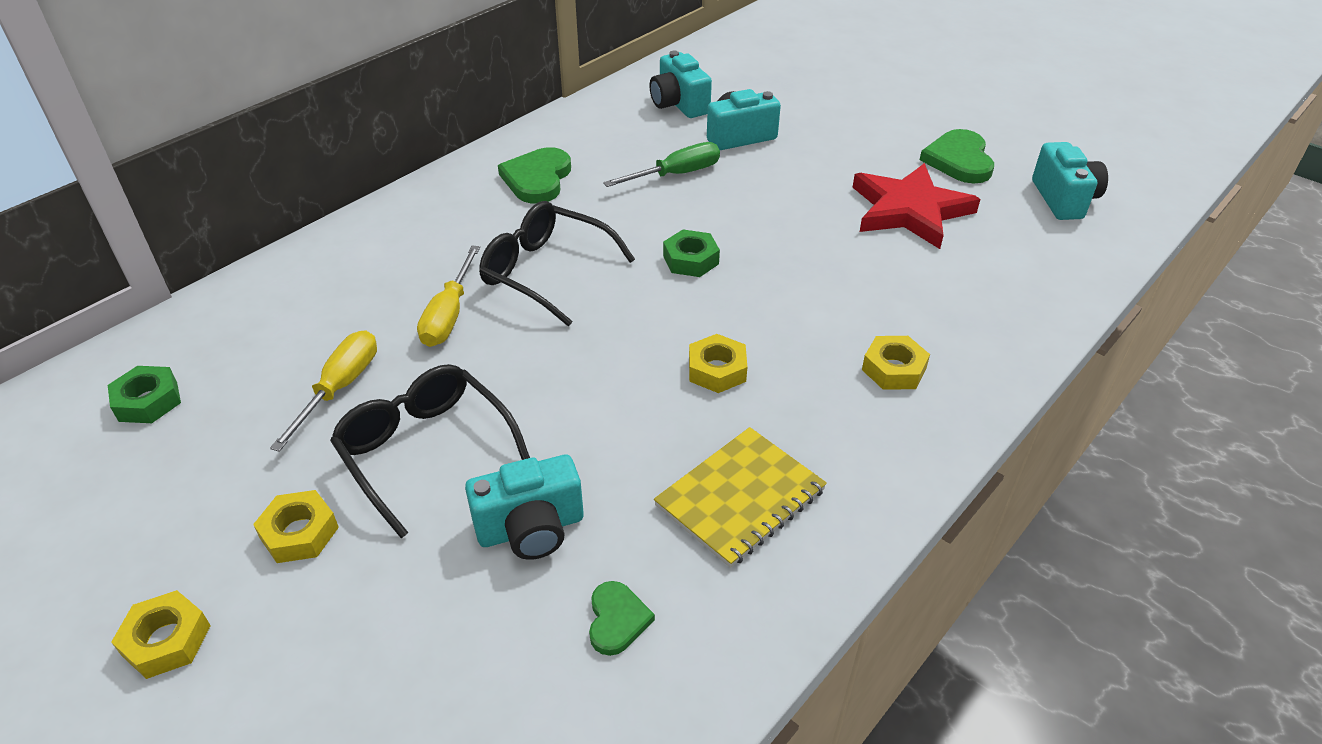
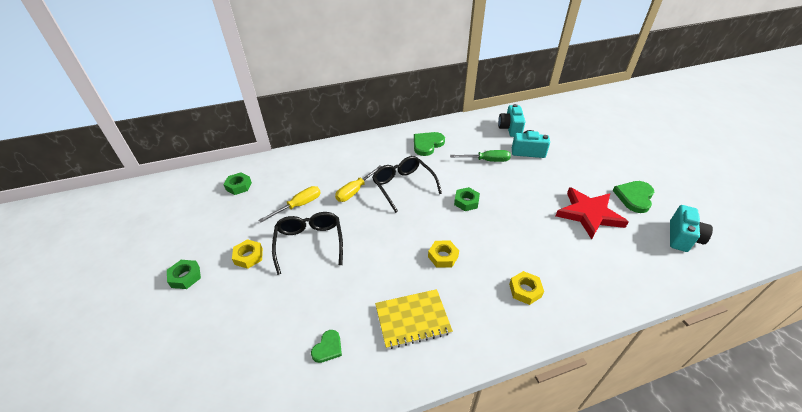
camera: 30 degrees right, 0 degrees up
yellow nut [111,590,211,679] -> green nut [167,260,201,289]
turquoise camera [465,454,584,560] -> none

